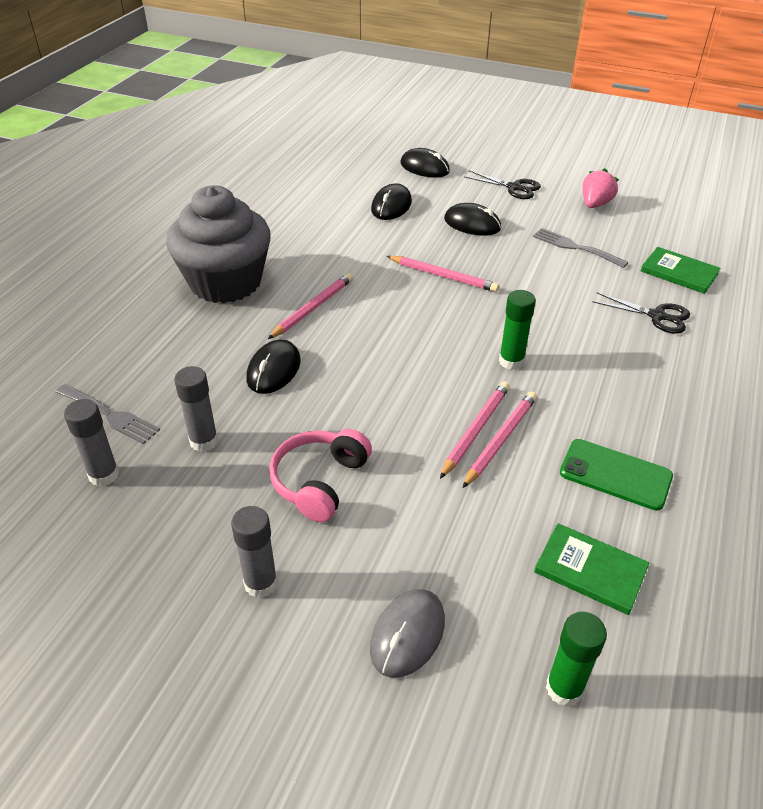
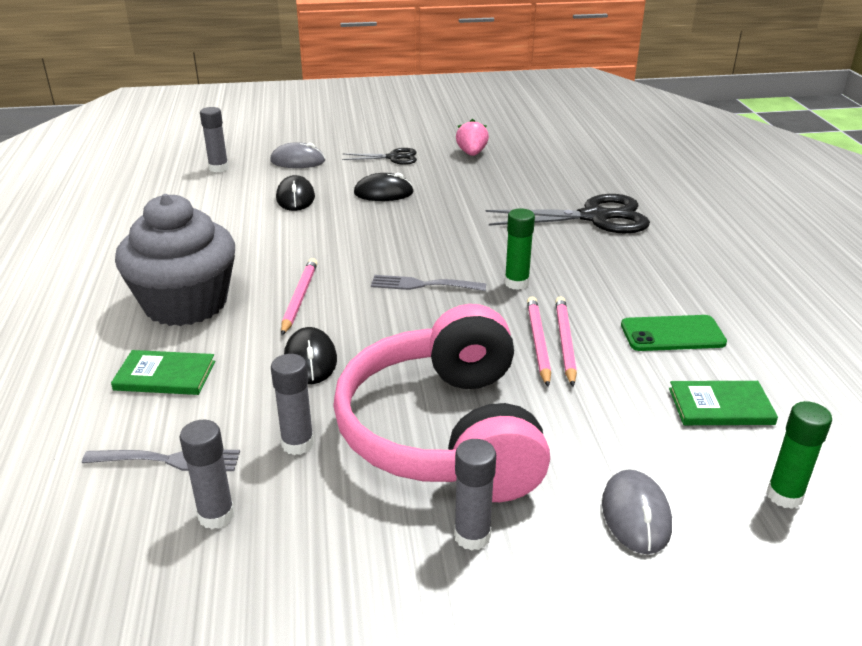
camera: 30 degrees left, 10 degrees down
pink headphones [269,429,372,522] -> pink headphones [333,304,550,502], size x2.06
pink pencil [387,256,499,292] -> none
black mouse [401,148,450,178] -> grey mouse [270,142,325,168]
grey fork [533,228,628,268] -> grey fork moved to [371,275,487,291]
black scissors [593,293,690,334] -> black scissors [485,194,650,234], size x1.85
green book [641,247,721,294] -> green book moved to [111,350,215,395]
none -> grey glue stick [200,107,229,173]

